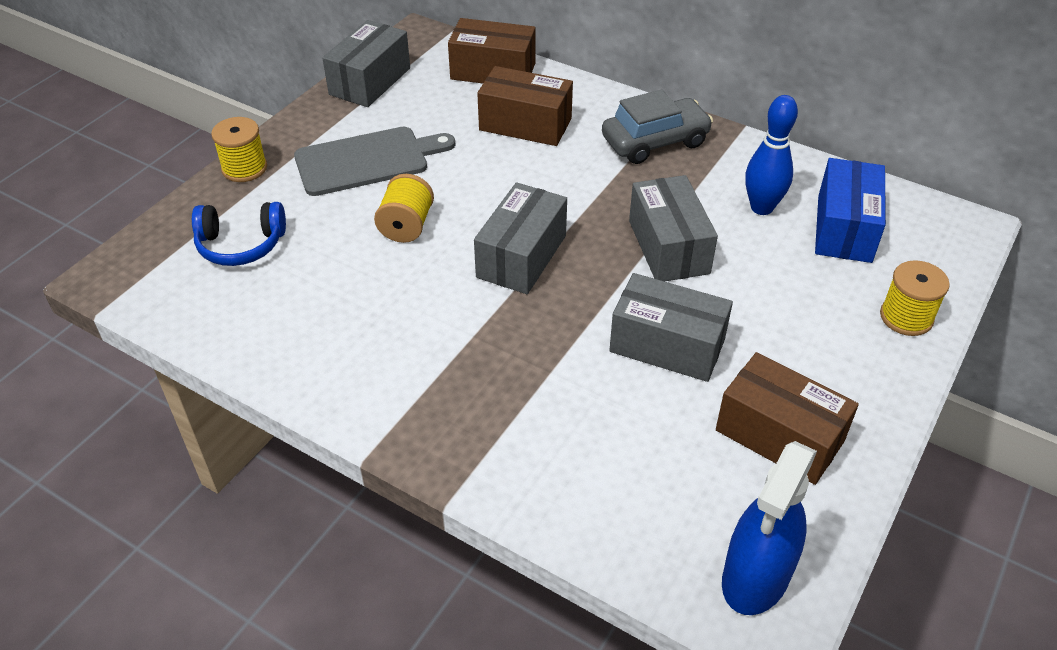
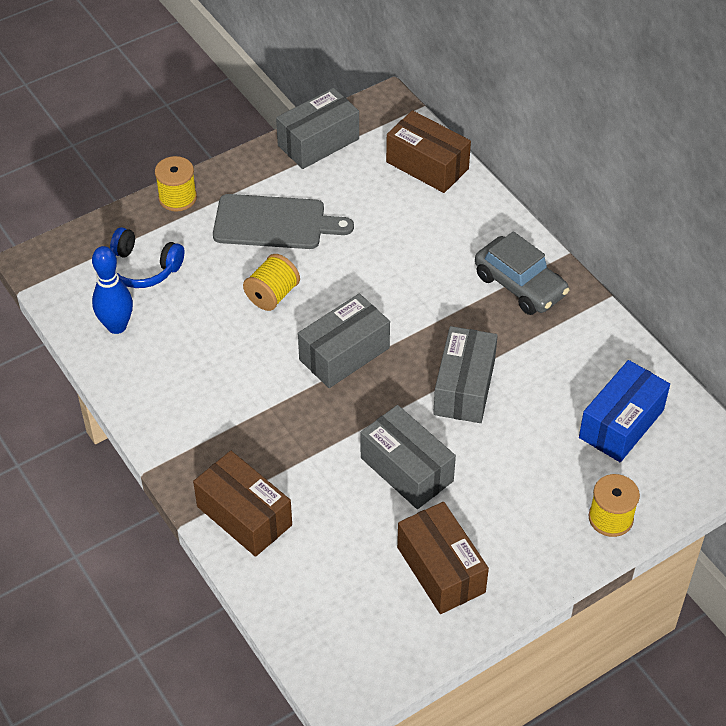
camera: 25 degrees right, 5 degrees up
brown box [477,66,573,146] -> brown box moved to [193,451,292,557]
grey car [602,90,713,164] -> grey car turned 45 degrees clockwise [475,231,570,315]
blue spray bottle [722,441,817,615] -> none
blue bowling pin [745,95,798,215] -> blue bowling pin moved to [92,246,133,334]

